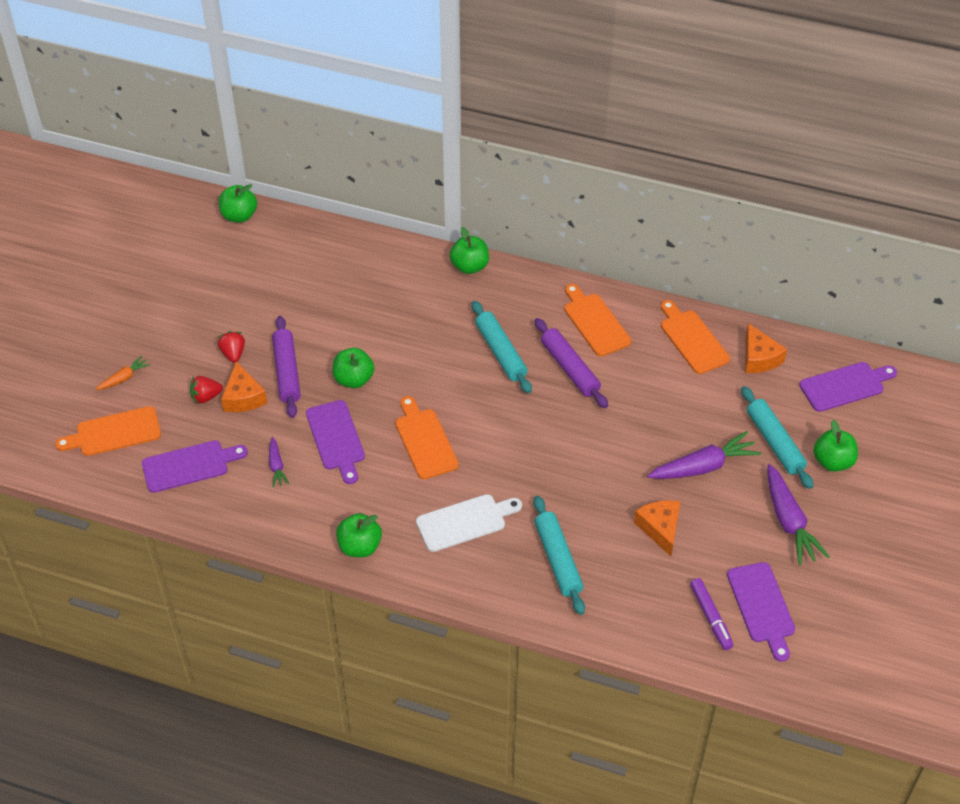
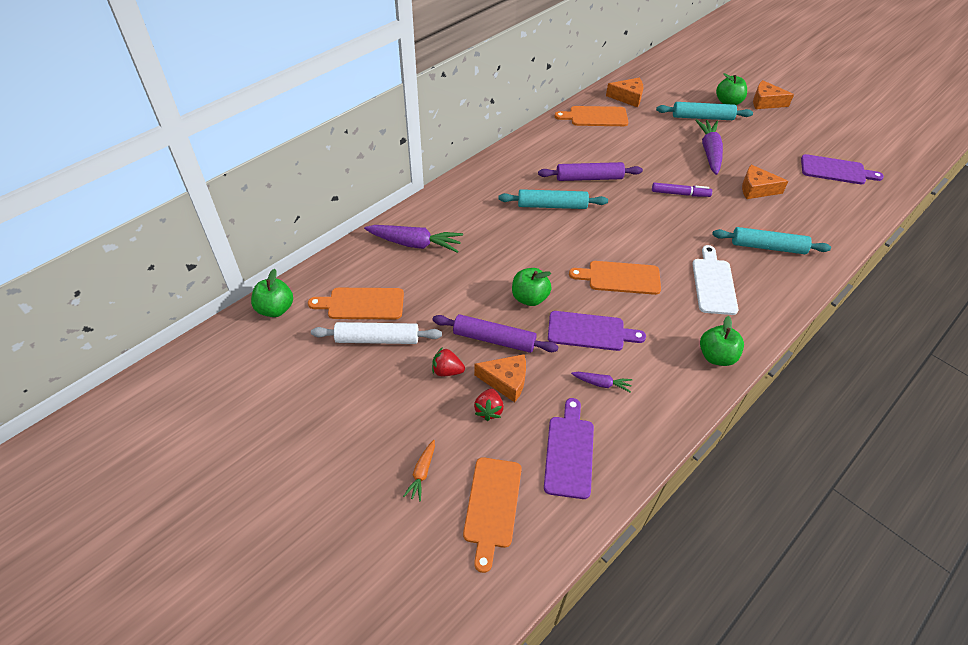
camera: 65 degrees left, 0 degrees up
orange carrot [96,356,151,390] -> orange carrot turned 150 degrees counterclockwise [403,440,435,501]
green apple [450,227,489,274] -> none
orange cutting board [564,284,631,356] -> orange cutting board moved to [308,288,404,319]
purple marker [690,578,733,650] -> purple marker moved to [652,182,712,197]
purple carrot [767,464,830,565] -> purple carrot moved to [364,225,463,253]
purple cutting board [799,362,897,412] -> none
none -> white rolling pin [311,322,442,344]
none -> orange cheese [753,80,794,109]

